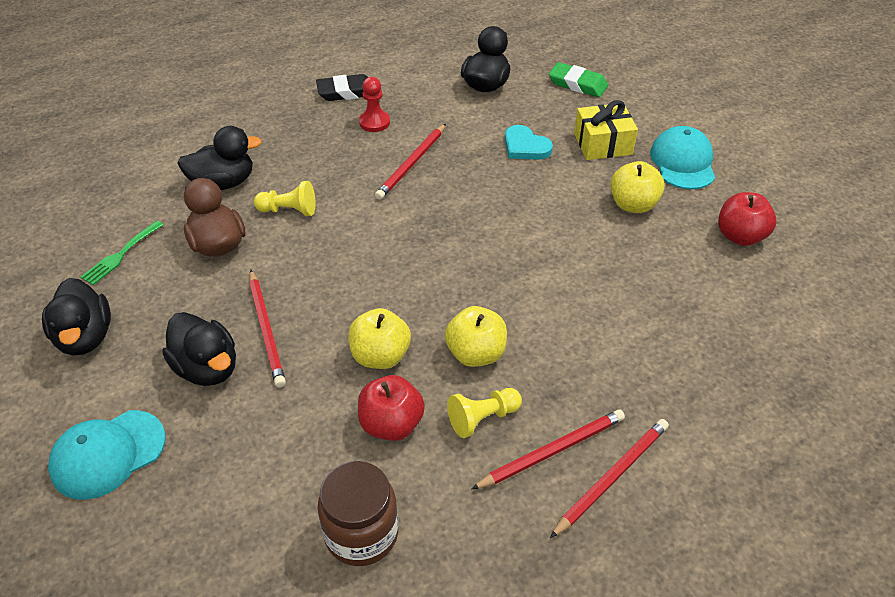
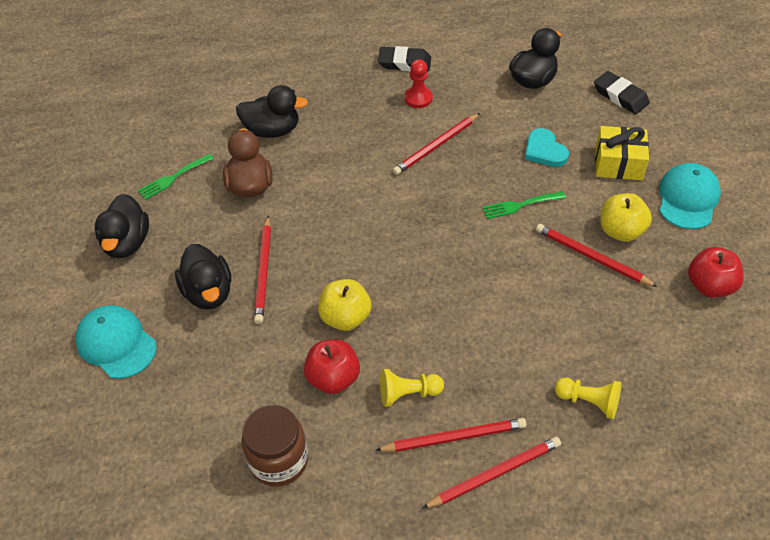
camera: 20 degrees right, 5 degrees up
turquoise cap [48,410,165,500] -> turquoise cap turned 60 degrees clockwise [75,305,157,379]
yellow pawn [254,181,315,216] -> yellow pawn moved to [555,378,621,419]
yellow apple [445,306,507,367] -> none
green eraser [549,62,608,97] -> black eraser [594,71,650,114]
none -> green fork [482,191,566,219]
none -> red pencil [536,224,658,287]

